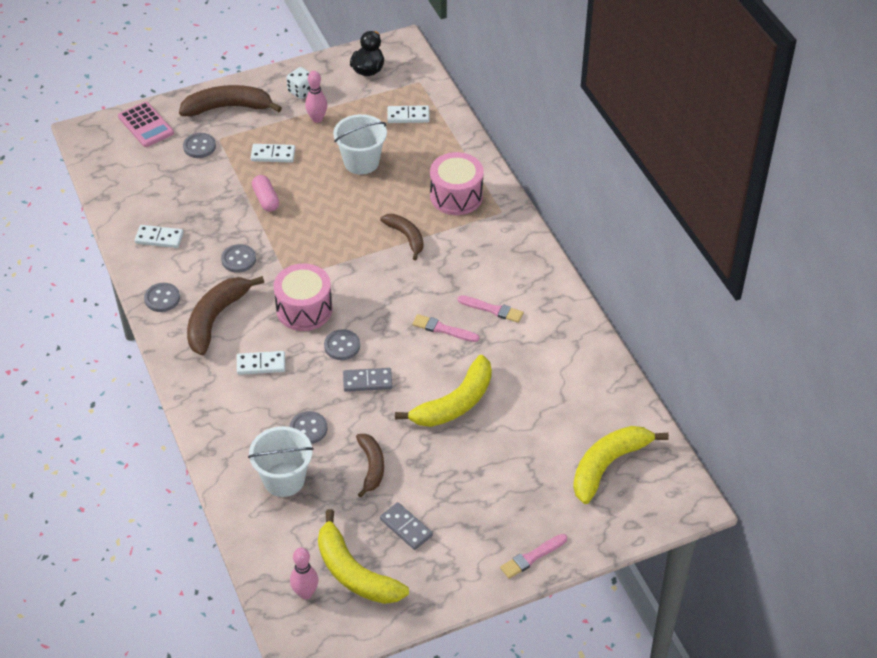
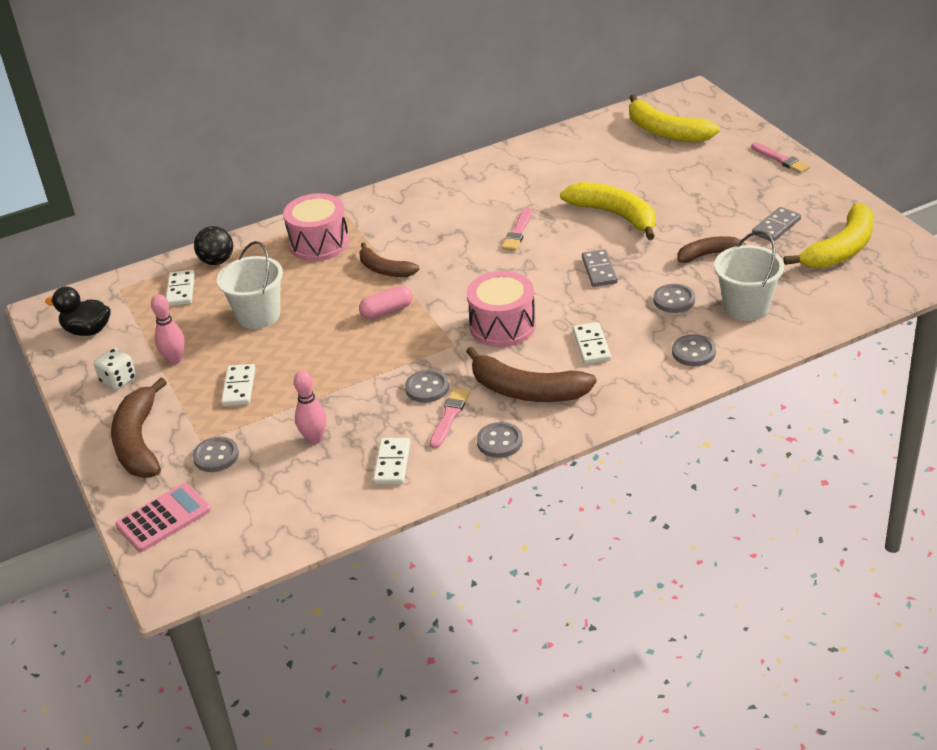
camera: 90 degrees left, 10 degrees down
pink capsule [252,175,279,212] -> pink capsule moved to [359,286,413,319]
pink bowling pin [290,547,318,599] -> pink bowling pin moved to [294,371,327,444]
grey button [324,329,360,360] -> grey button moved to [672,335,716,366]
brown banana [380,214,424,260] -> brown banana turned 105 degrees counterclockwise [359,242,420,277]
pink brush [458,295,524,323] -> pink brush moved to [430,388,470,449]
none -> black ball [194,226,233,265]

